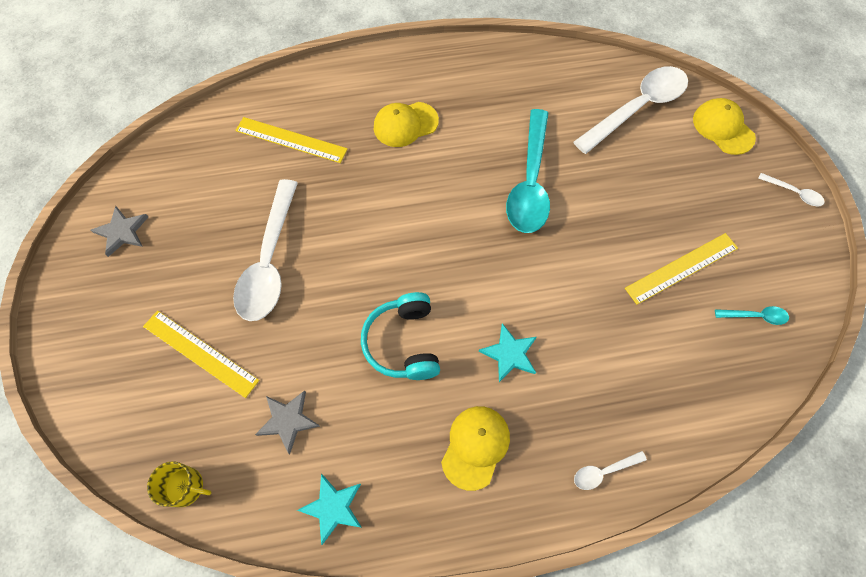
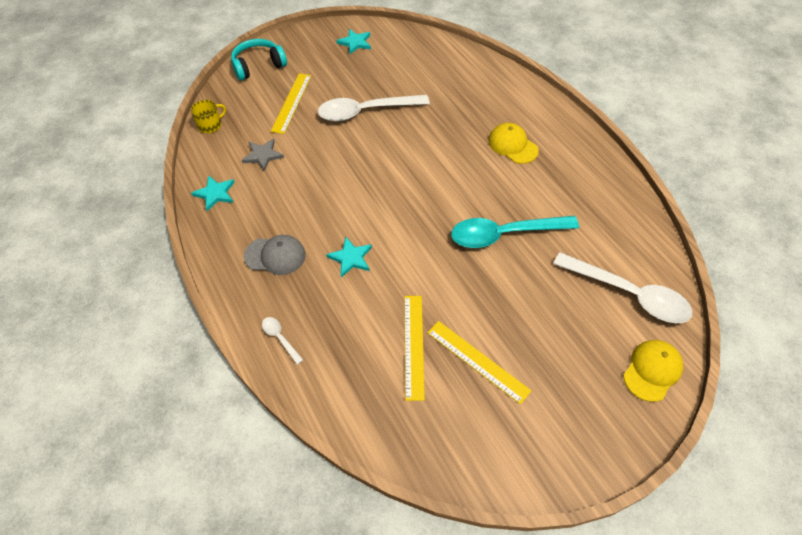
camera: 70 degrees right, 10 degrees down
grey star [91,206,148,257] -> turquoise star [336,29,371,54]
yellow mug [147,461,212,507] -> yellow mug turned 120 degrees counterclockwise [191,100,226,133]
yellow ruler [235,117,348,163] -> yellow ruler moved to [404,296,425,401]
turquoise headphones [361,292,440,380] -> turquoise headphones moved to [231,39,287,80]
yellow cap [441,406,510,491] -> grey cap [244,235,305,275]
turquoise spoon [715,306,789,325] -> none
white spoon [758,173,824,206] -> none

